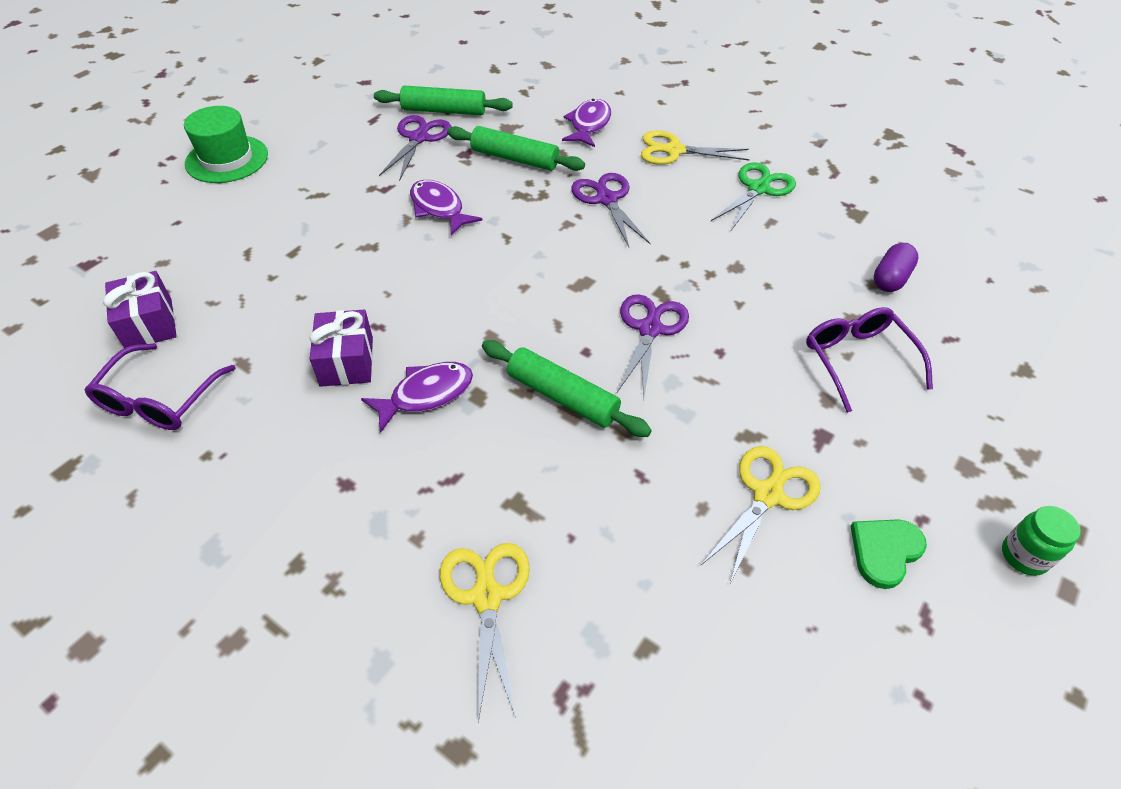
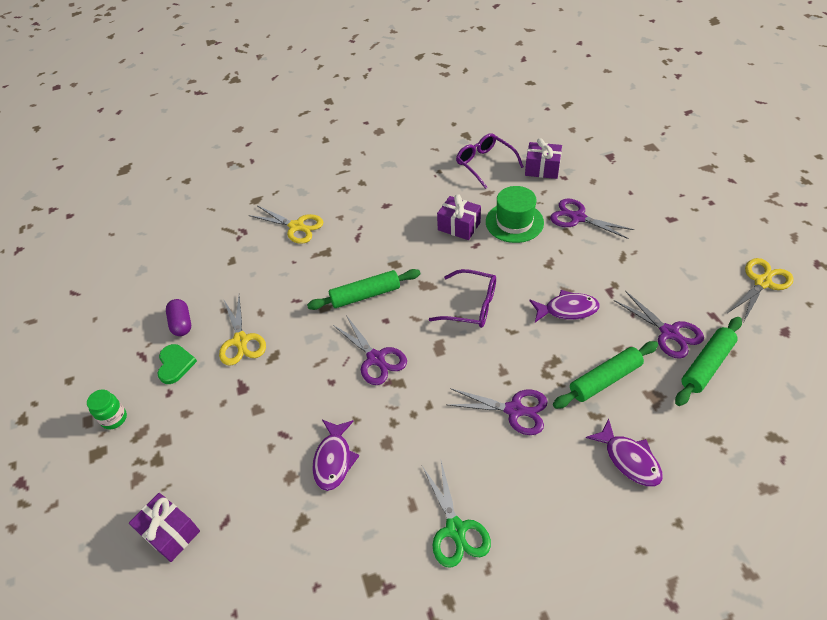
camera: 130 degrees right, 0 degrees up
green hat [184,106,268,183] -> green hat moved to [486,186,544,243]
purple fish [361,362,473,433] -> purple fish moved to [312,420,359,491]
yellow scissors [641,130,750,165] -> yellow scissors moved to [728,258,793,321]
purple glasses [806,307,933,413] -> purple glasses moved to [429,269,496,328]
purple capsule [874,243,919,292] -> purple capsule moved to [166,299,191,336]
none -> purple gift [129,493,200,562]
none -> purple scissors [550,198,634,239]

